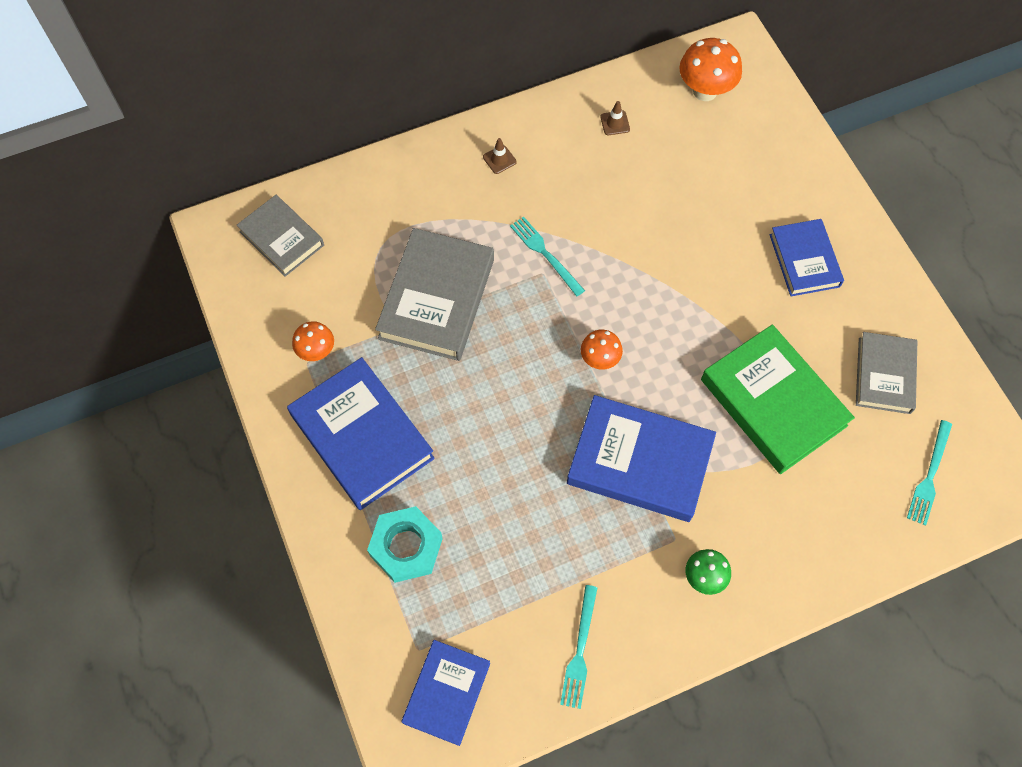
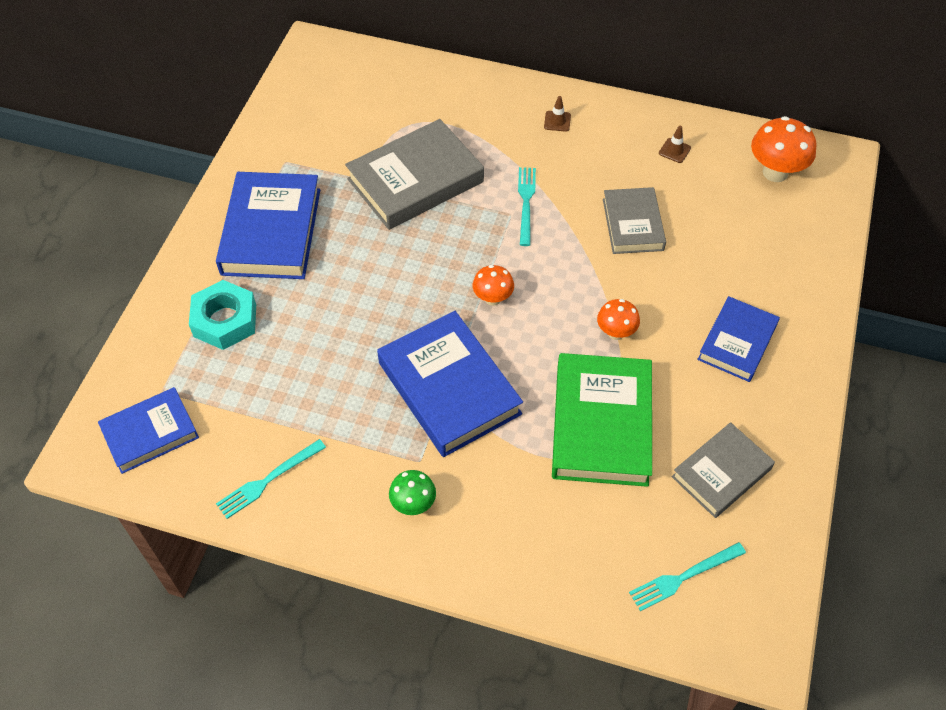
camera: 40 degrees right, 10 degrees down
grey book [237,195,324,277] -> grey book moved to [603,187,666,254]
orange mushroom [292,321,334,361] -> orange mushroom moved to [597,299,640,340]

